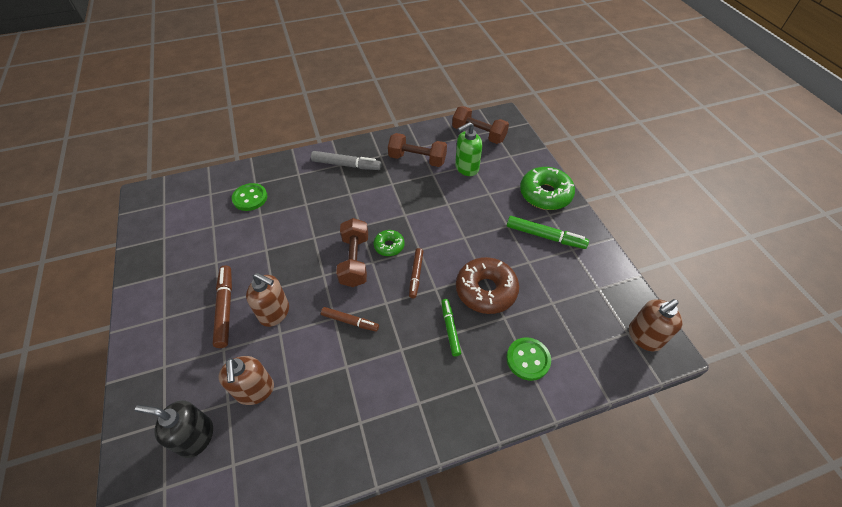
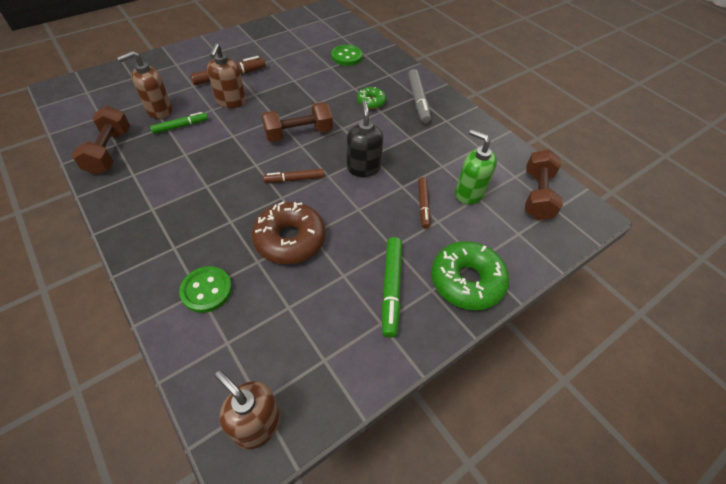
camera: 70 degrees right, 0 degrees up
black soap dispenser [135,400,213,458] -> black soap dispenser moved to [347,100,383,177]
brown marker [321,307,379,331] -> brown marker moved to [418,177,430,229]
green donut [374,230,404,256] -> green donut moved to [357,87,386,109]
brown dumbbell [388,133,447,167] -> brown dumbbell moved to [72,106,130,175]
green marker [441,299,461,356] -> green marker moved to [150,112,208,134]

